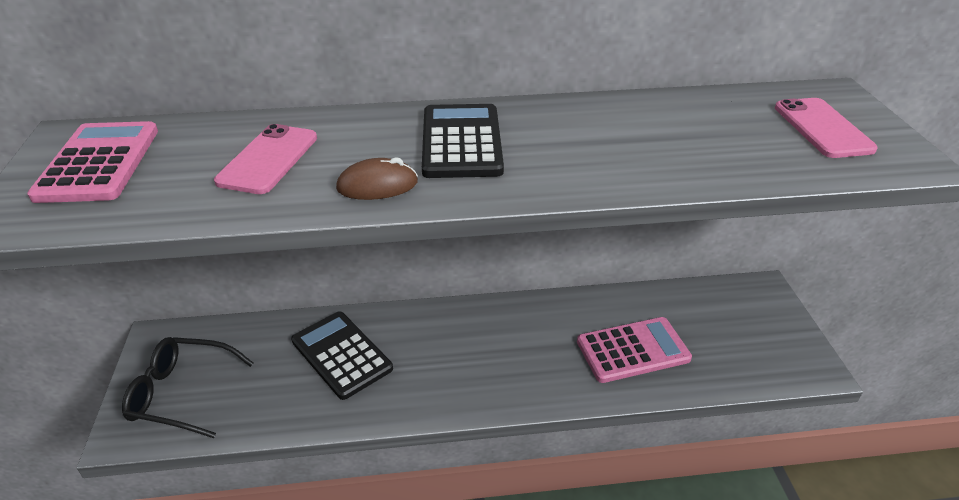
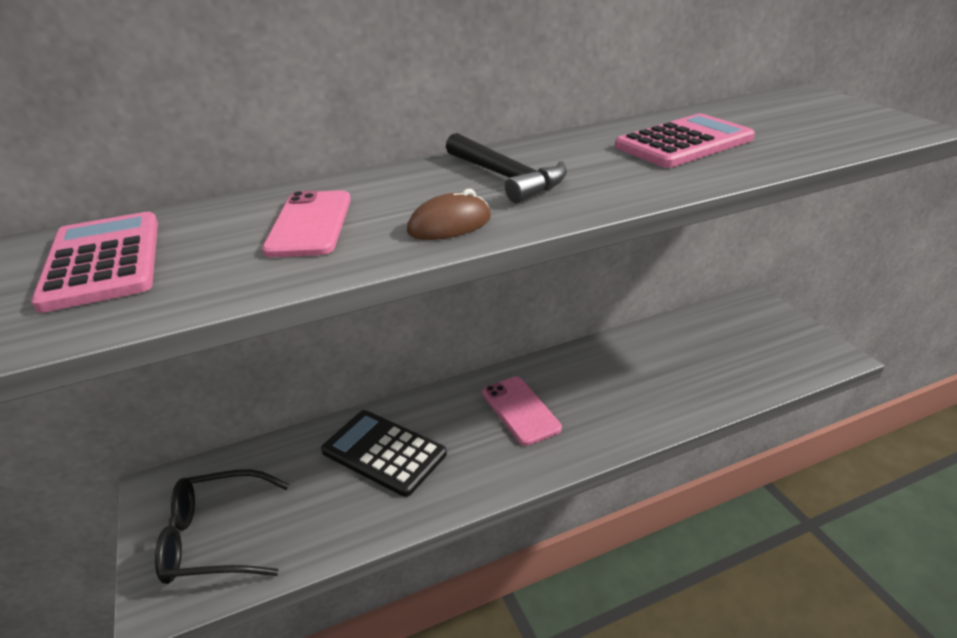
camera: 15 degrees left, 5 degrees down
black calculator [422,104,504,178] -> black hammer [446,133,567,203]
pink calculator [577,317,692,383] -> pink calculator moved to [615,114,755,168]
pink phone [775,98,878,158] -> pink phone moved to [482,377,562,446]

